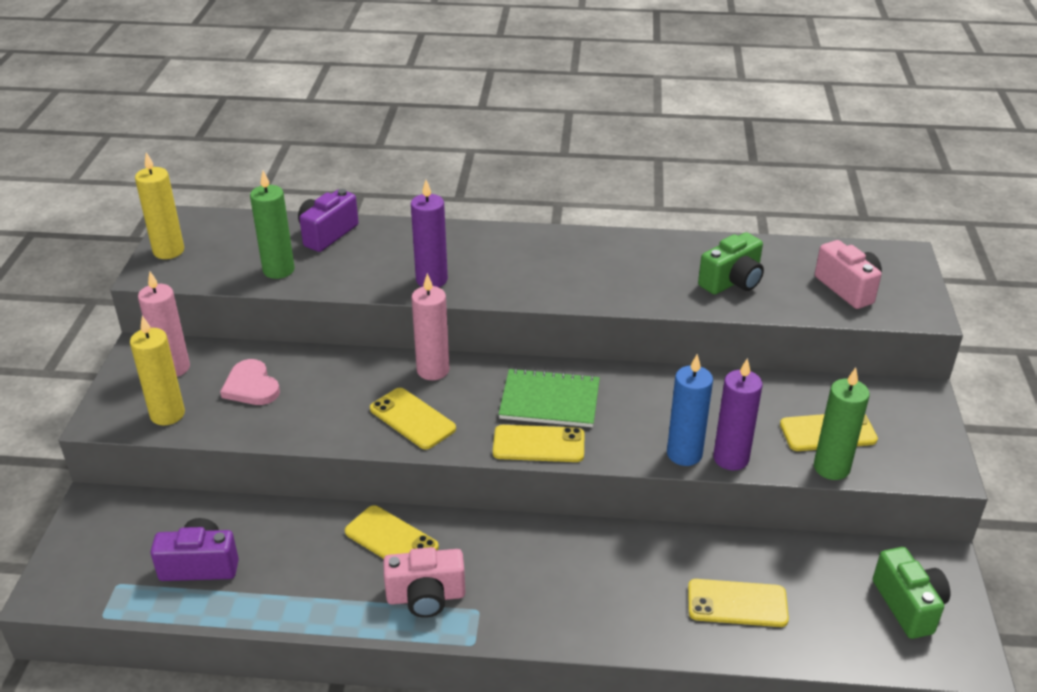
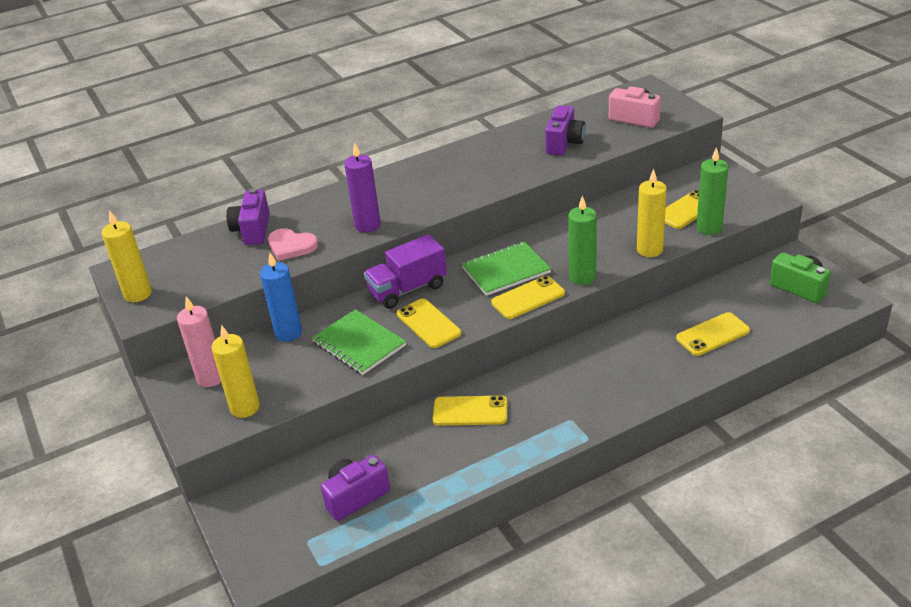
camera: 30 degrees left, 0 degrees up
pink heart [220,359,280,405] -> pink heart moved to [268,228,318,261]
green candle [250,171,295,279] -> green candle moved to [568,195,597,285]
yellow phone [370,388,456,450] -> yellow phone turned 45 degrees clockwise [397,299,461,348]
pink camera [383,547,465,618] -> none
pink candle [411,273,450,380] -> purple truck [364,234,447,309]
blue candle [667,354,713,466] -> blue candle moved to [260,253,302,342]
green camera [698,232,764,295] -> purple camera [545,105,585,155]
purple candle [713,358,763,471] -> yellow candle [637,169,667,257]
none -> green notebook [312,309,406,375]

